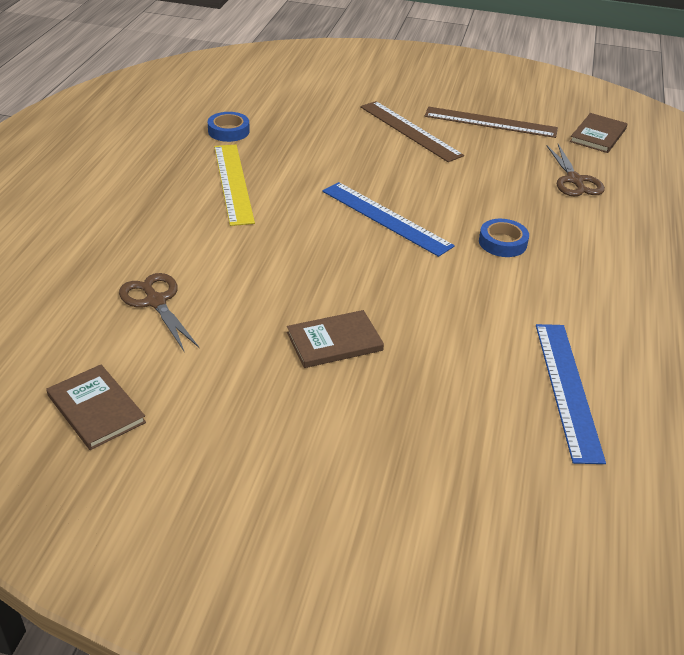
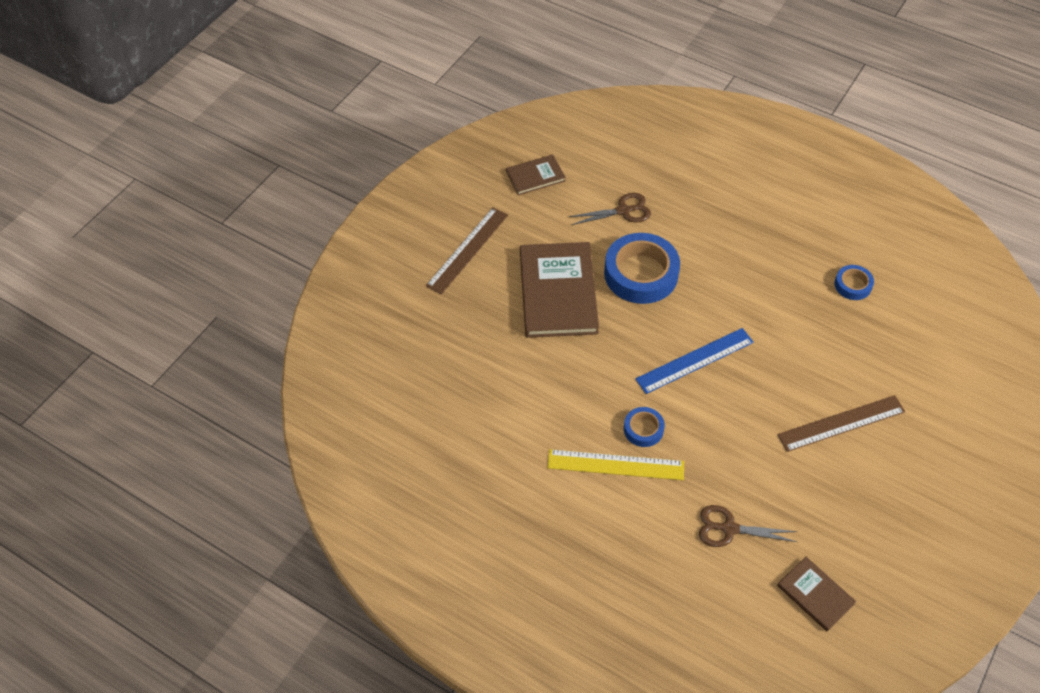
camera: 110 degrees right, 15 degrees up
yellow ruler [214,145,255,226] -> yellow ruler moved to [547,449,684,480]
brown book [287,310,384,368] -> brown book [520,242,599,338], size x1.95
brown ruler [425,107,558,138] -> brown ruler moved to [426,207,508,294]
blue ruler [536,324,606,464] -> none
none -> blue tape [604,233,680,304]

